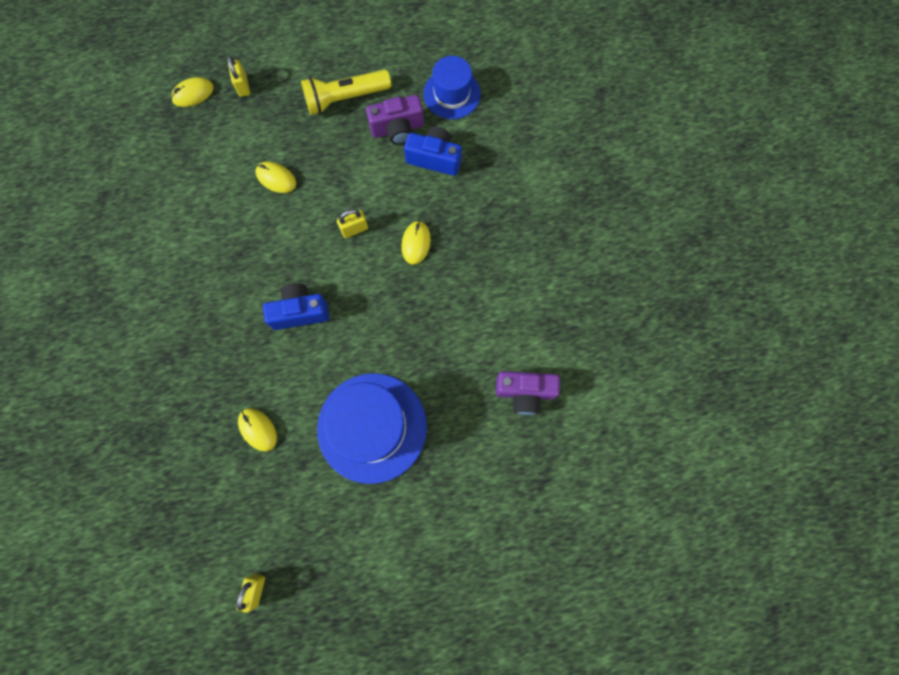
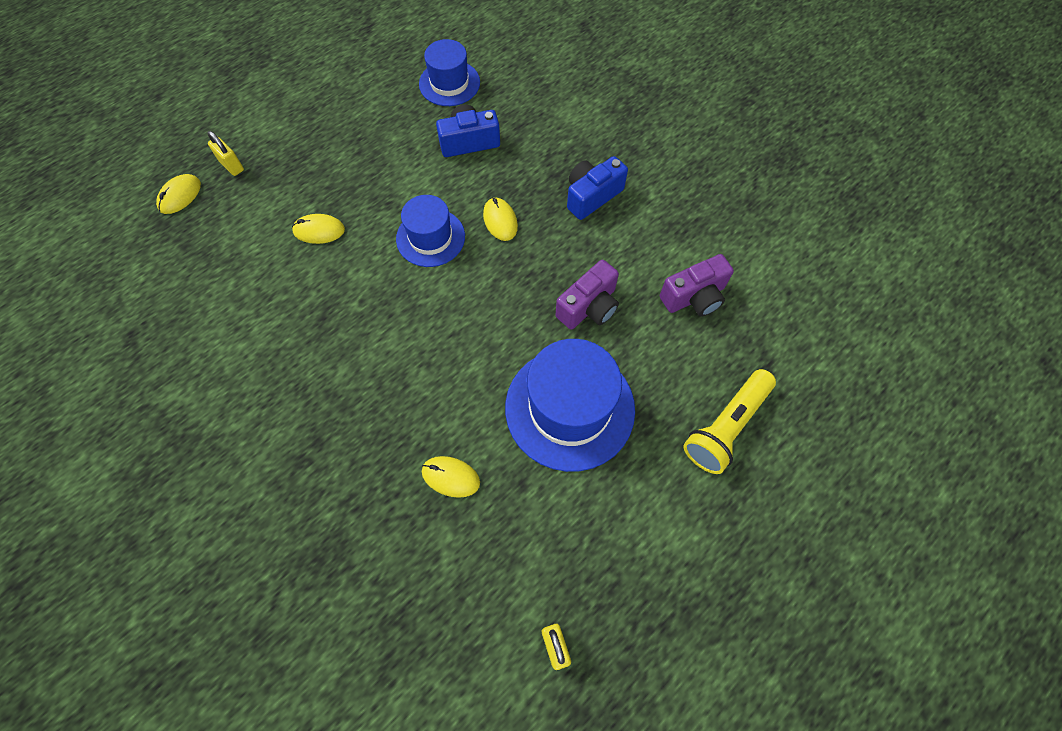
camera: 30 degrees left, 10 degrees down
blue camera [263,283,329,330] -> blue camera moved to [567,156,628,220]
yellow flashlight [301,70,391,115] -> yellow flashlight moved to [683,369,776,474]
yellow padlock [337,209,368,238] -> blue hat [396,195,465,267]
purple camera [366,95,424,145] -> purple camera moved to [556,260,619,329]

